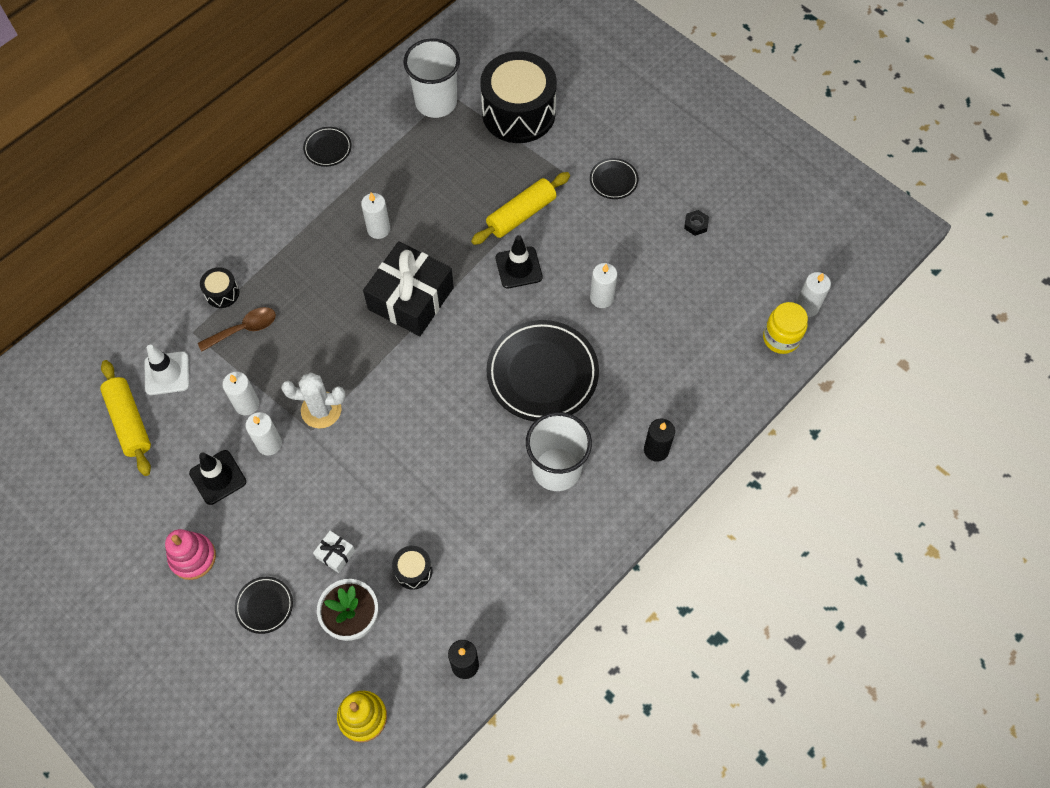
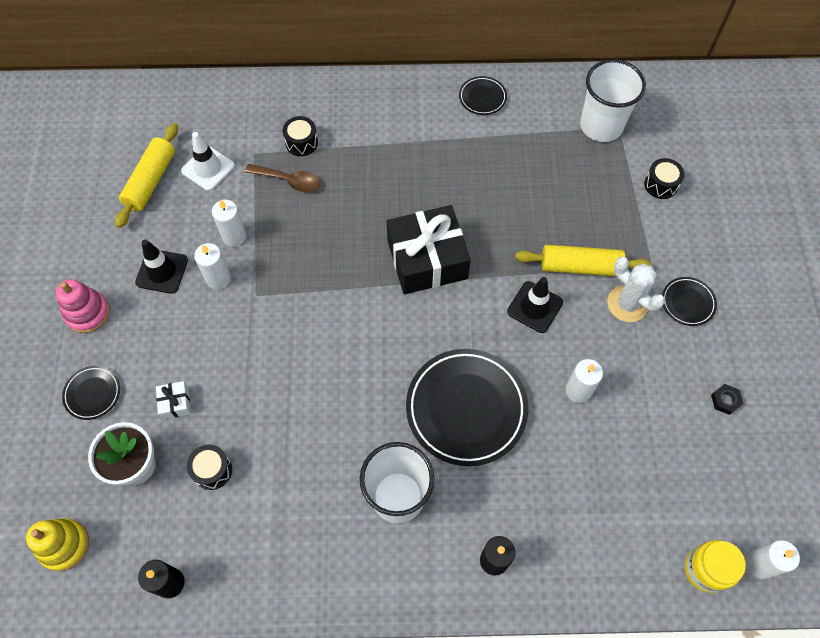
camera: 45 degrees right, 0 degrees up
white cactus [281,373,346,429] -> white cactus moved to [607,257,665,322]
white candle [361,193,390,239] -> none
black drum [480,51,557,143] -> black drum [644,158,685,199], size x0.43

